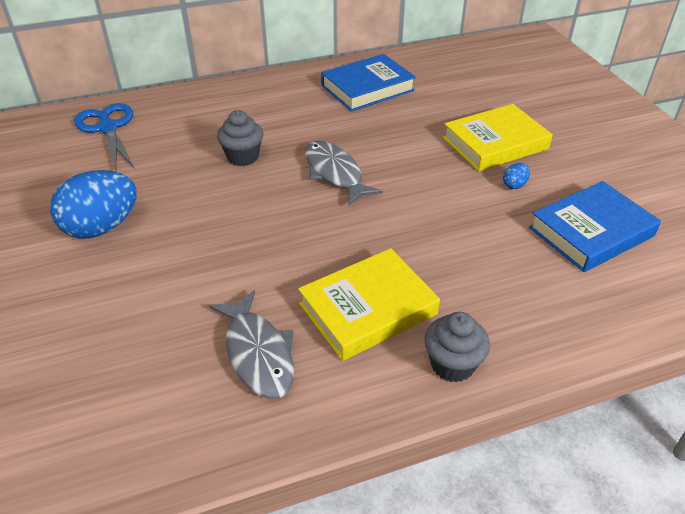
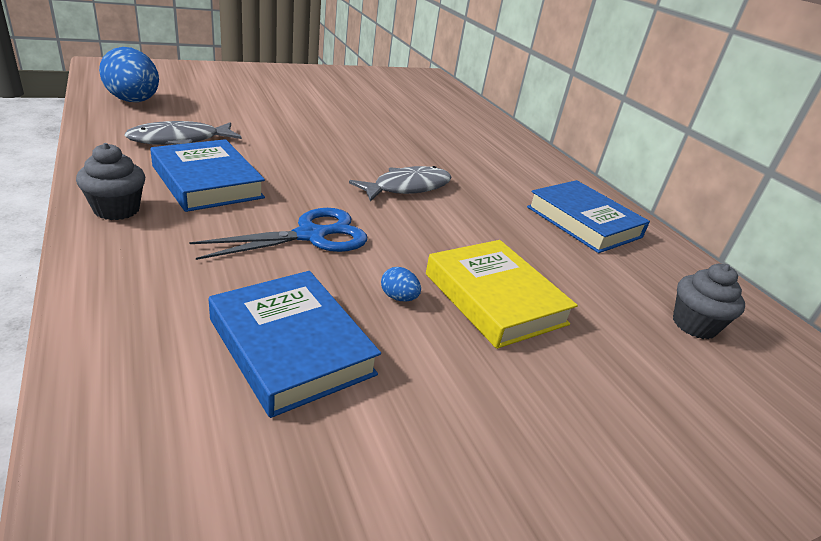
camera: 80 degrees right, 10 degrees down
blue egg [50,170,137,238] -> blue egg moved to [99,47,159,102]
blue scissors [74,103,135,171] -> blue scissors moved to [189,208,368,260]
grey cupcake [217,110,263,166] -> grey cupcake moved to [673,264,745,339]
yellow book [298,248,440,361] -> blue book [150,139,265,212]

